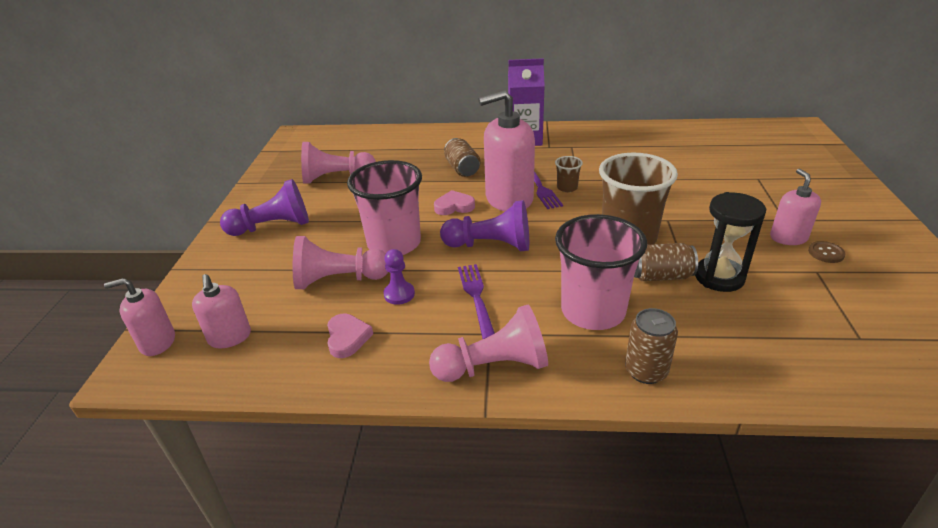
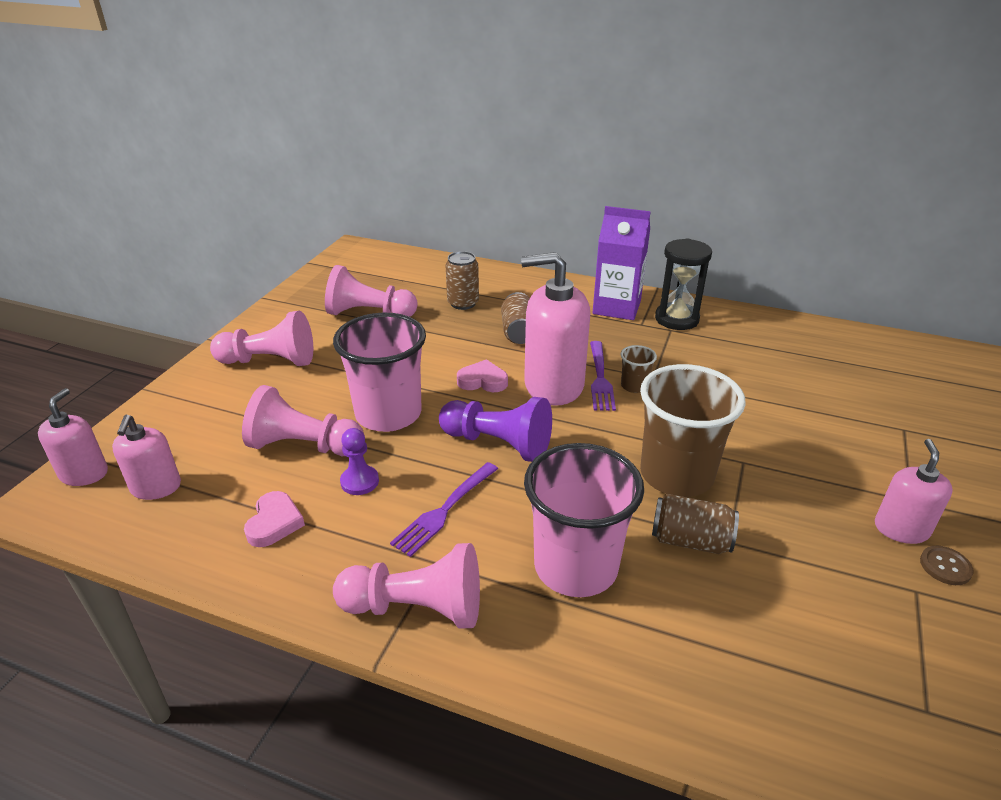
camera: 15 degrees right, 0 degrees up
pink soap dispenser [104,278,175,356] -> pink soap dispenser turned 90 degrees clockwise [38,388,108,486]
purple pawn [220,179,309,236] -> pink pawn [210,311,313,366]
purple fork [458,264,495,339] -> purple fork turned 150 degrees counterclockwise [390,462,498,557]
brown can [625,308,678,384] -> brown can moved to [445,251,479,310]
black hourglass [695,192,766,292] -> black hourglass moved to [655,238,712,330]

